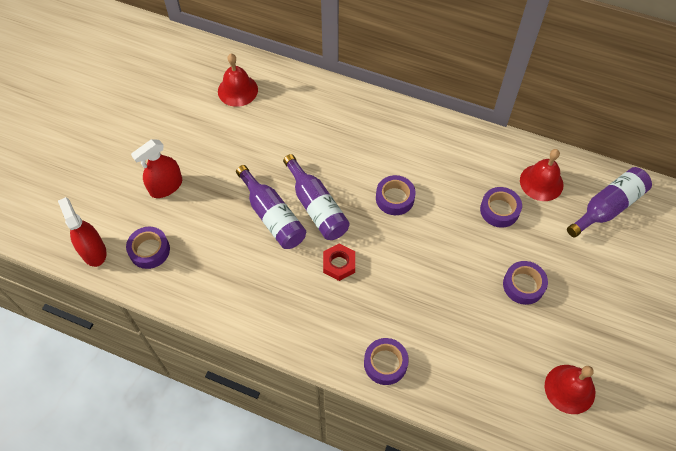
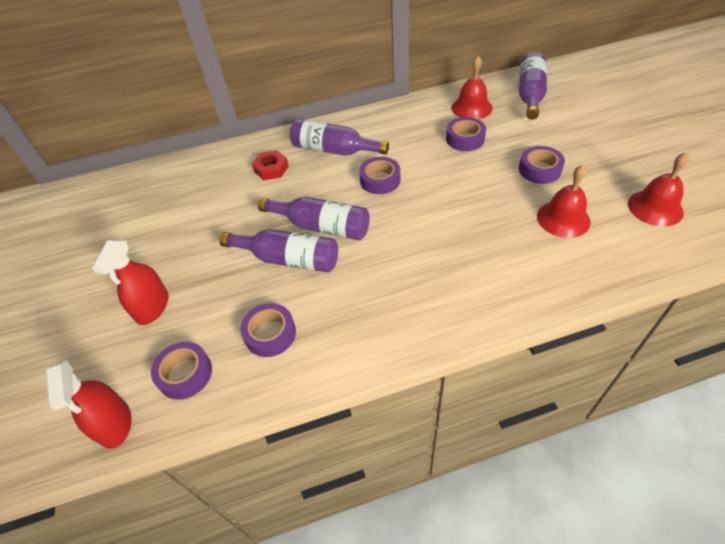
camera: 35 degrees left, 10 degrees down
red spray bottle [58,197,107,267] -> red spray bottle turned 135 degrees counterclockwise [46,360,132,449]
red bell [218,54,258,107] -> red bell moved to [537,165,591,238]
red nut [323,243,355,281] -> red nut moved to [252,150,289,180]
purple tape [364,338,409,385] -> purple tape moved to [240,303,296,357]
none -> purple bottle [290,119,389,156]

